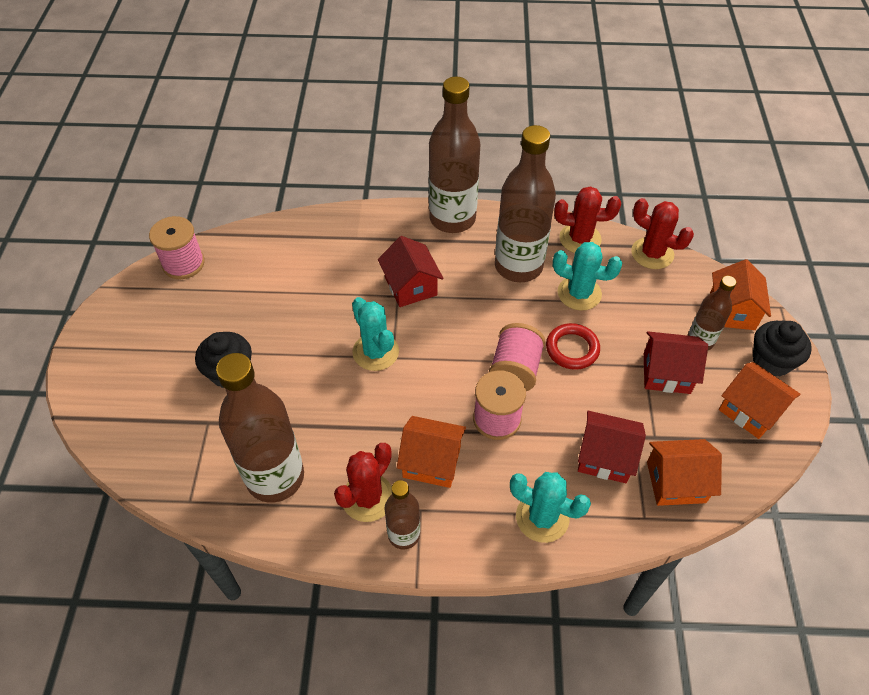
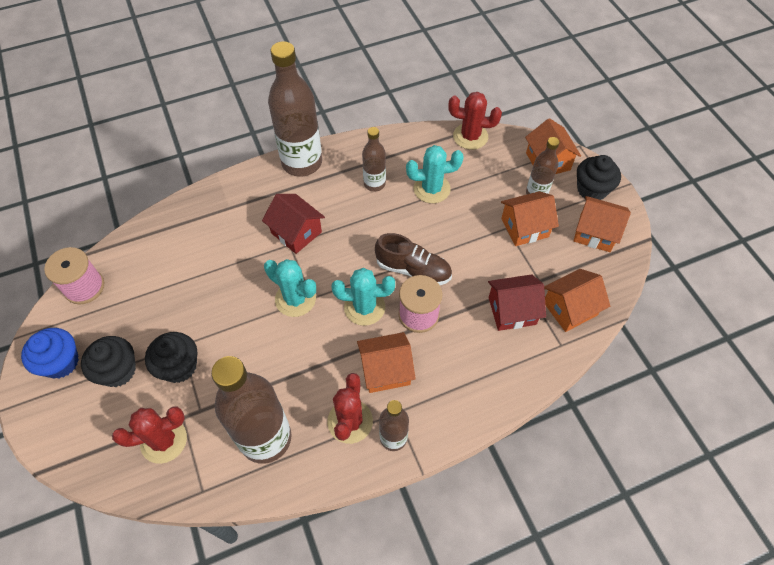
camera: 25 degrees left, 5 degrees up
pink spool [489,323,545,391] -> brown shoe [375,233,452,285]
brown bottle [495,125,556,282] -> brown bottle [362,127,386,192], size x0.53
turquoise cactus [510,472,591,543] -> turquoise cactus moved to [331,268,395,326]
red ring [546,323,600,370] -> none
red cactus [554,186,621,253] -> red cactus moved to [112,406,187,464]
red house [644,331,708,394] -> orange house [501,191,559,246]
none -> blue cupcake [21,328,79,379]
none -> black cupcake [81,336,136,387]

